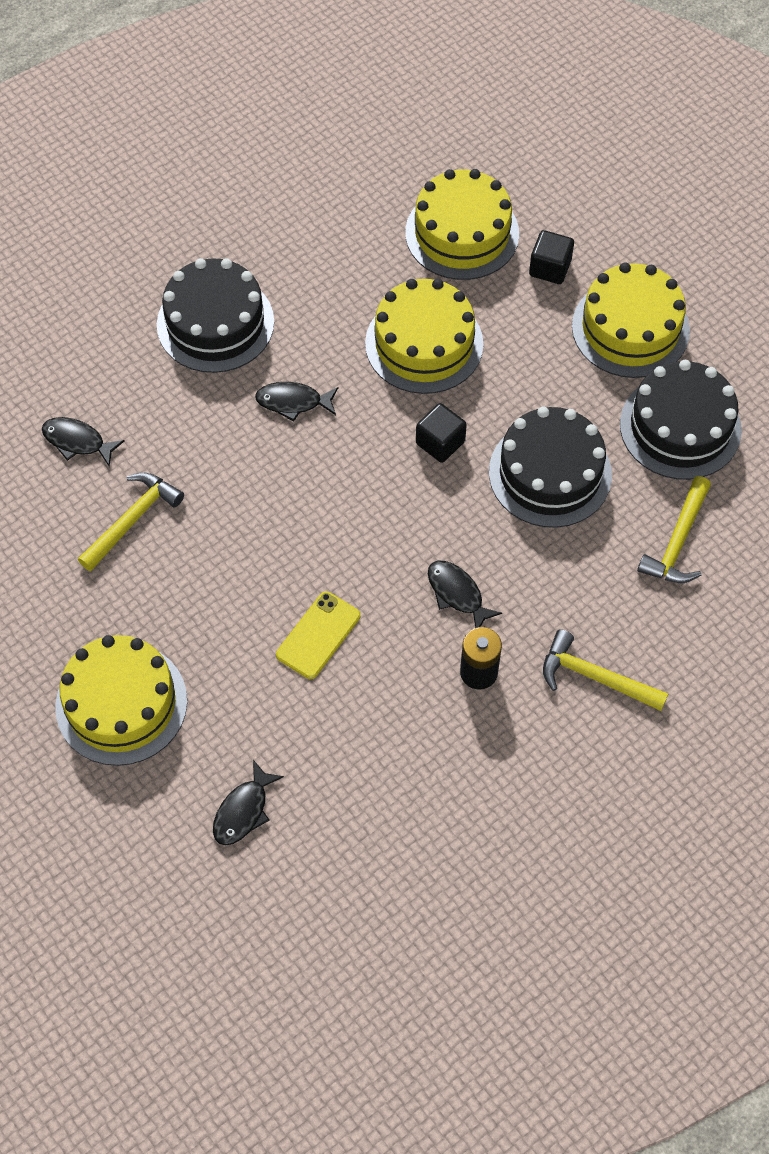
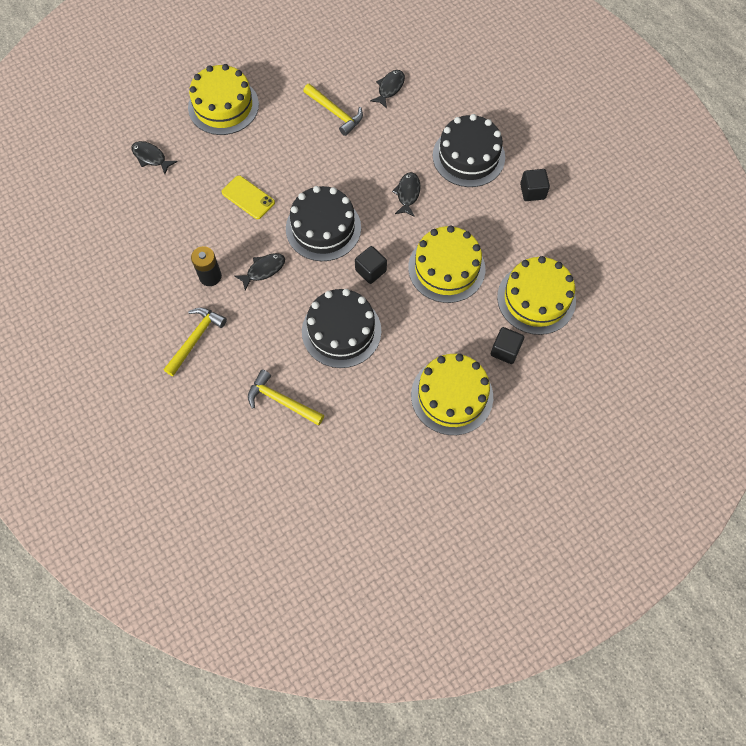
camera: 95 degrees right, 5 degrees up
black cake [620,360,742,480] -> black cake moved to [286,186,361,261]
none -> black cube [520,169,550,201]

